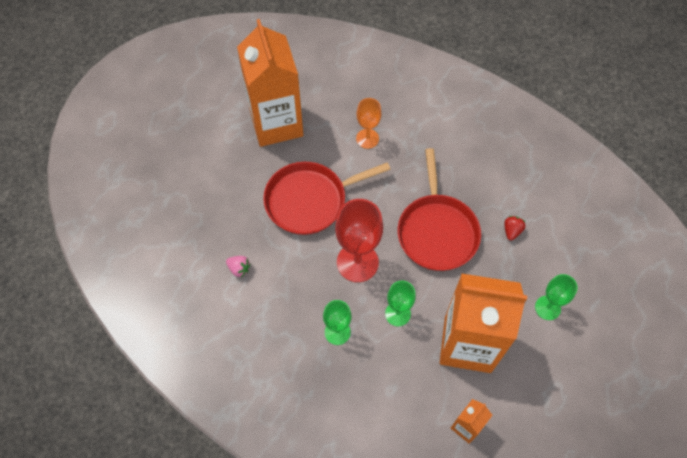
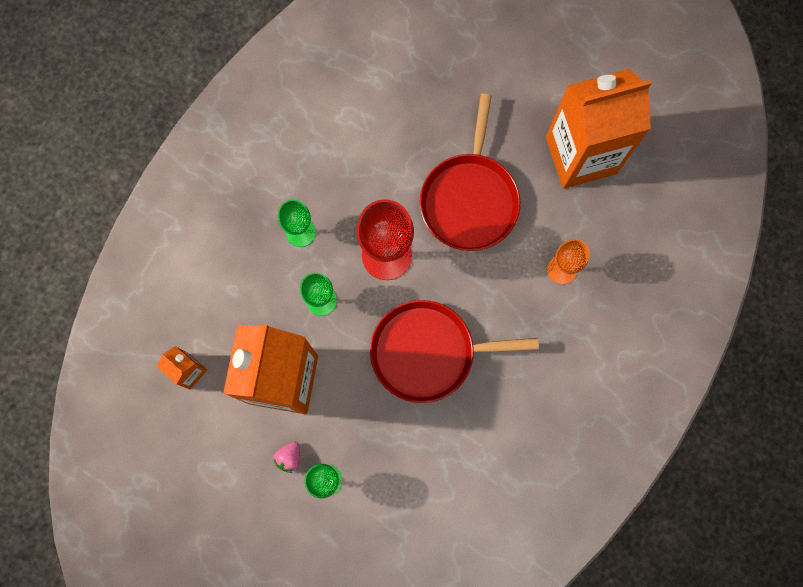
camera: 90 degrees right, 15 degrees up
pink strawberry [226,256,251,277] -> pink strawberry moved to [273,442,300,473]
red pan [263,162,391,235] -> red pan turned 150 degrees counterclockwise [420,94,520,251]
red strawberry [504,216,526,241] -> none

